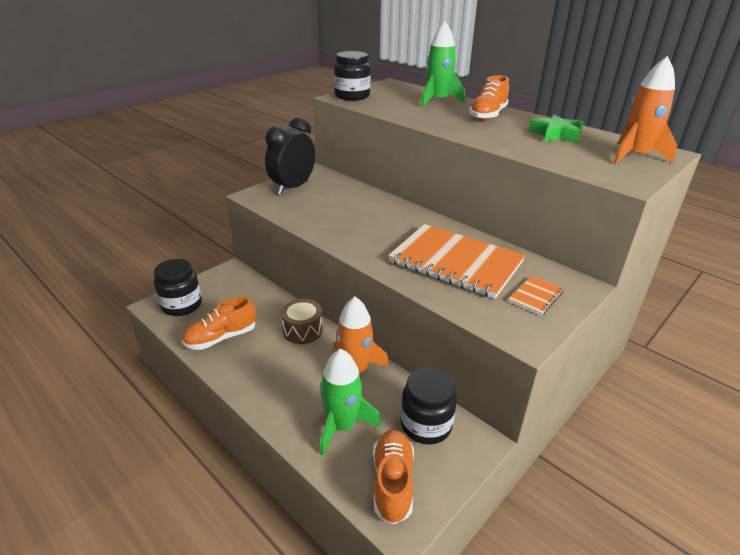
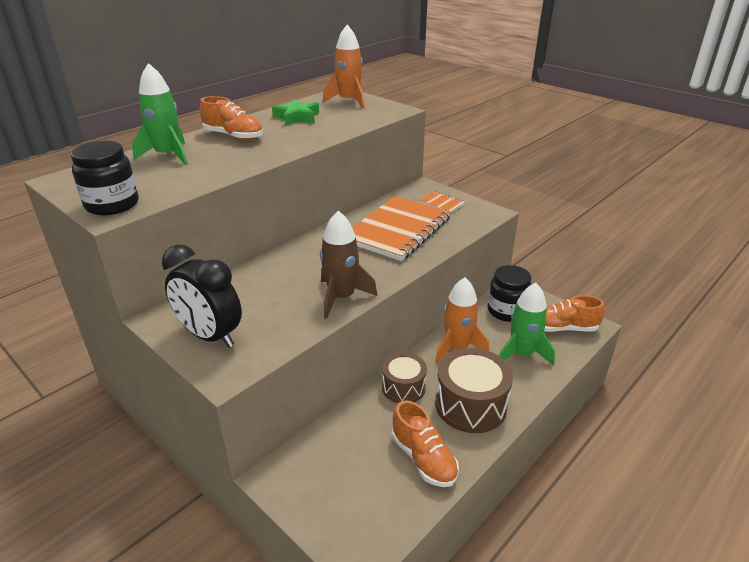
camera: 90 degrees left, 0 degrees up
black jar [154,259,202,316] -> none
none -> brown rocket [320,211,378,319]
none -> brown drum [435,348,513,433]

